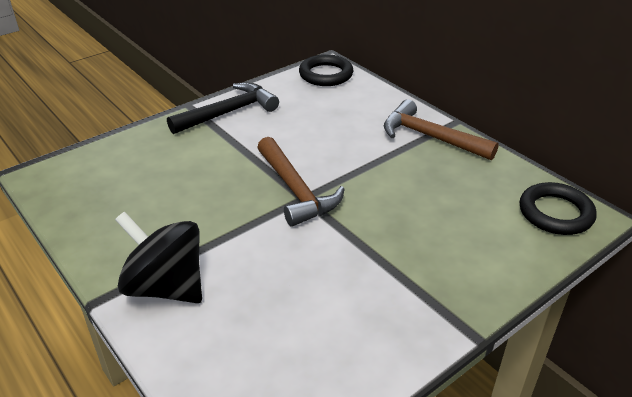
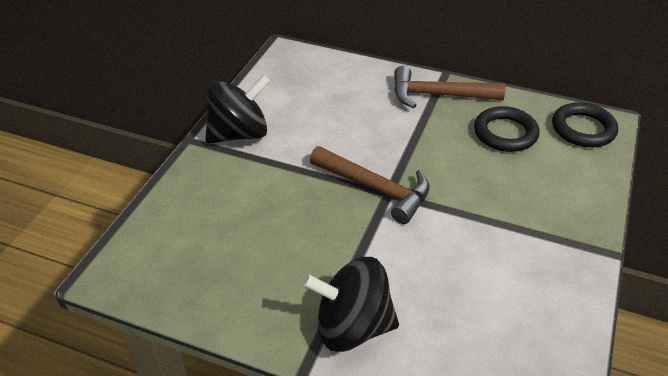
camera: 30 degrees left, 5 degrees up
black hammer [167,82,279,134] -> black spinning top [205,75,270,144]
black ring [299,54,353,86] -> black ring moved to [474,106,540,152]

